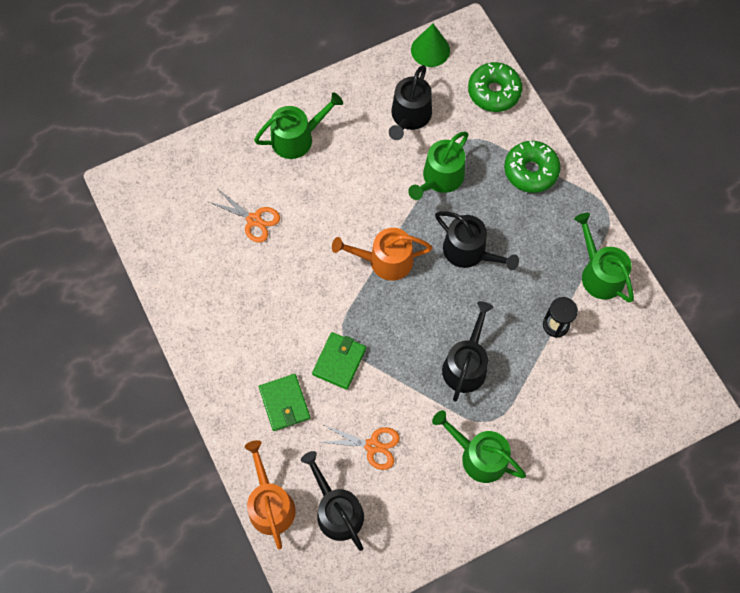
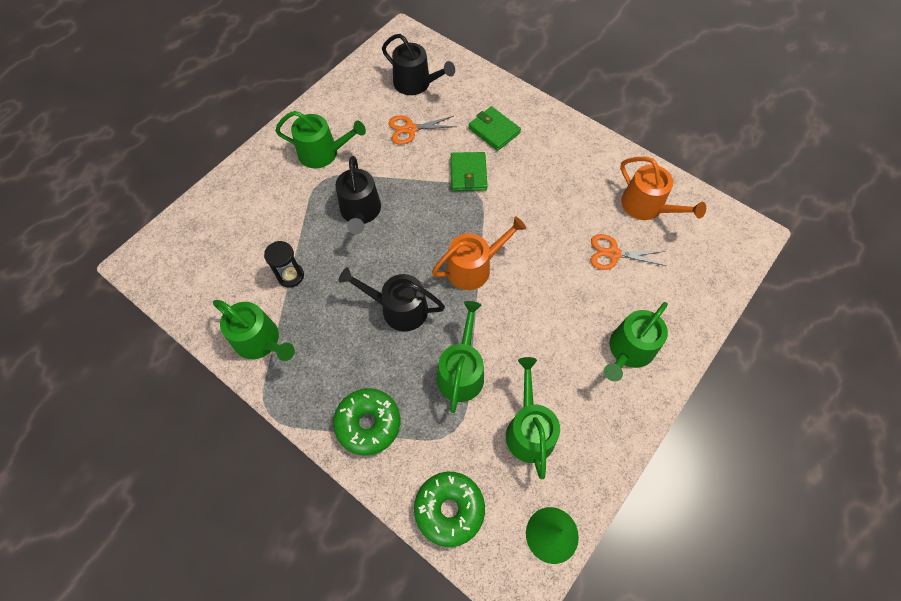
camera: 155 degrees right, 5 degrees down
orange watering can [245,440,296,549] -> orange watering can moved to [620,157,706,220]
black watering can [389,65,432,140] -> green watering can [506,357,560,479]

